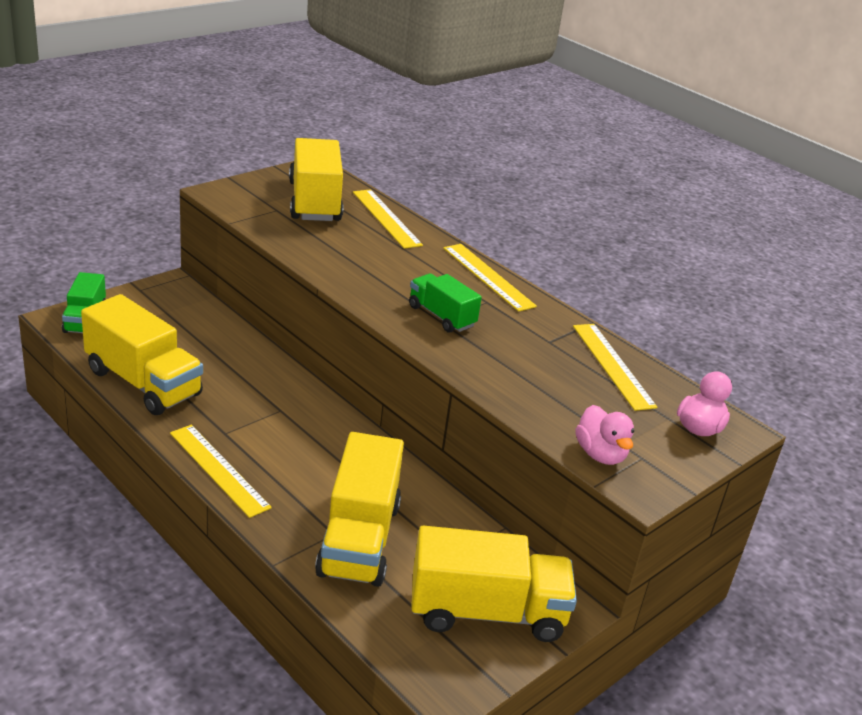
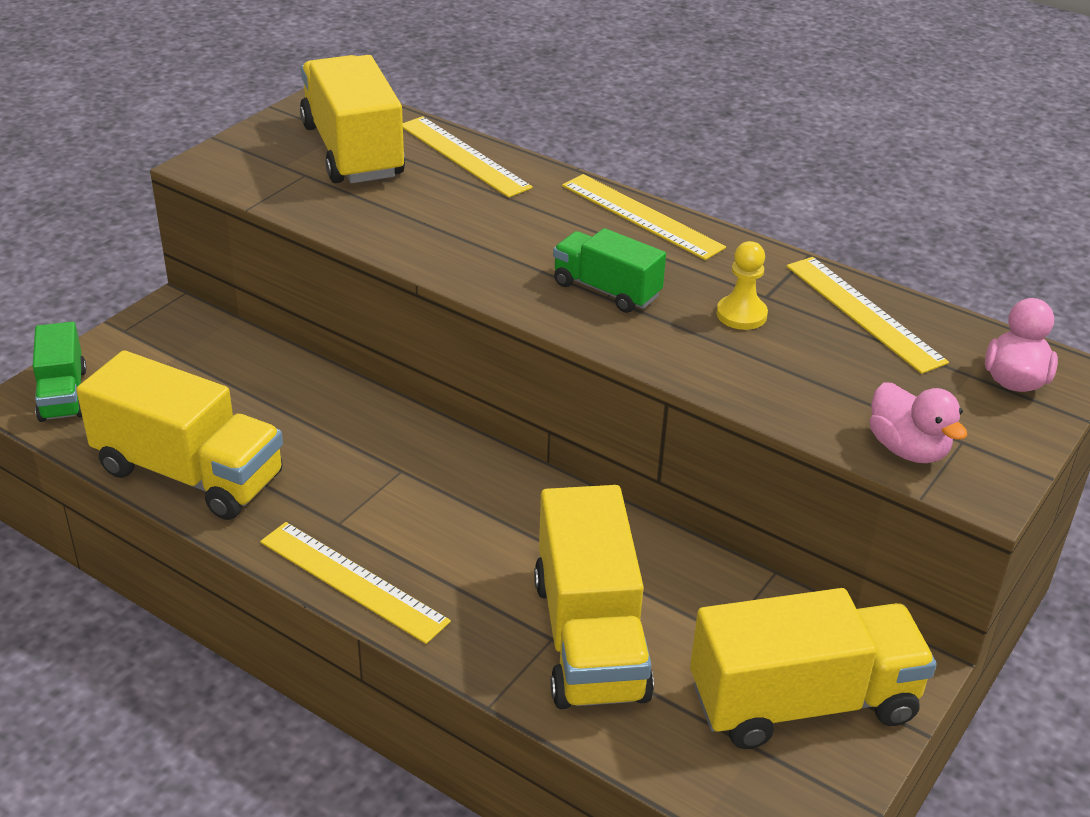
camera: 10 degrees left, 5 degrees up
none -> yellow pawn [717,241,768,330]

